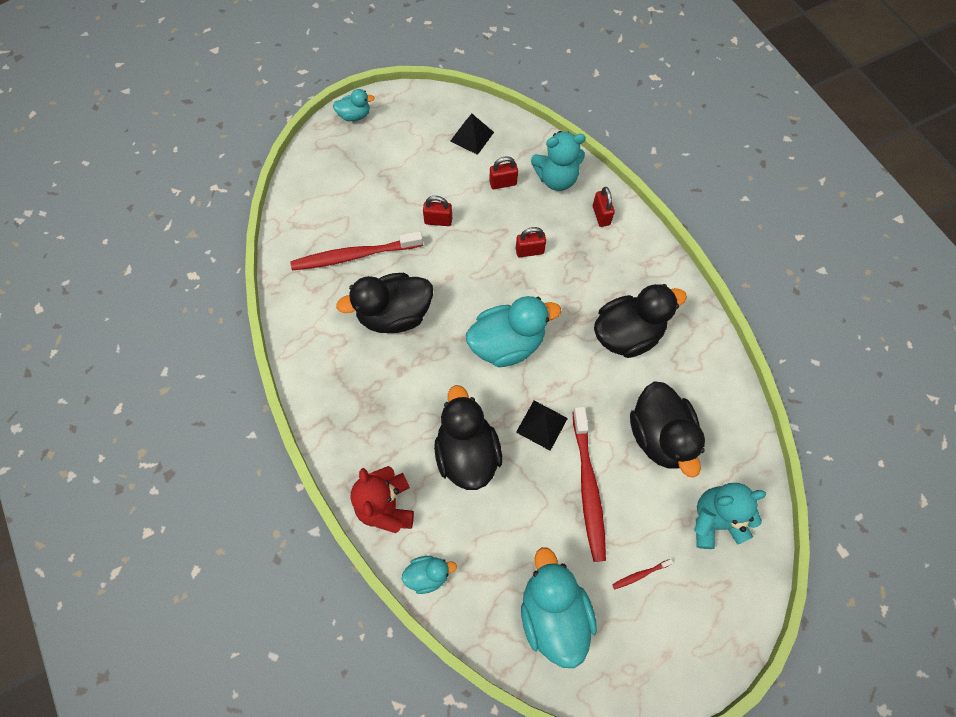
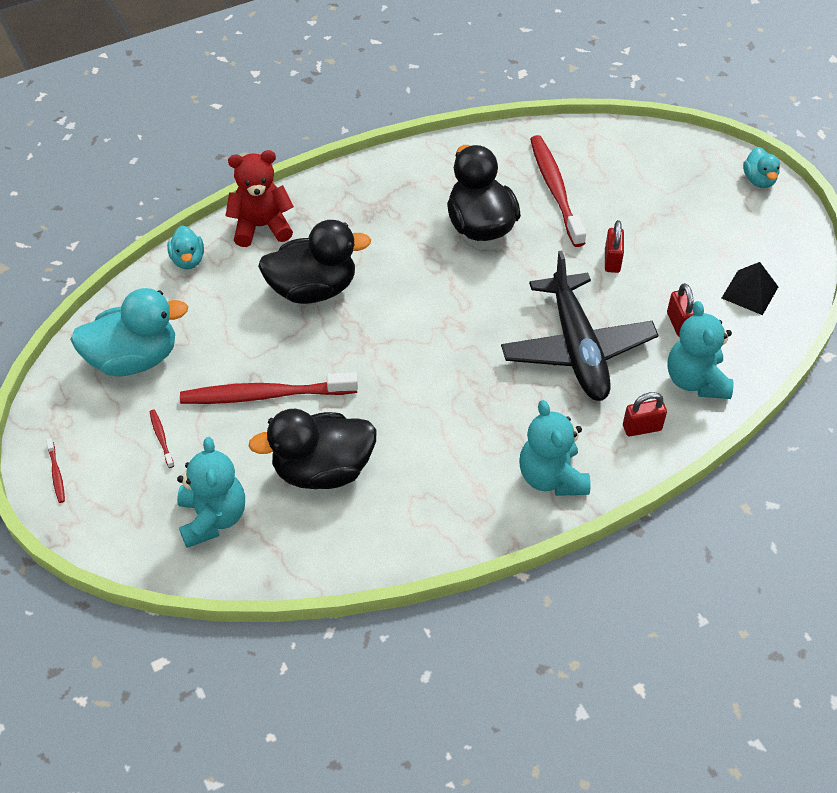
camera: 90 degrees right, 15 degrees down
turquoise duck [466,296,561,367] -> none
red padlock [516,227,546,257] -> black plane [501,251,658,401]
black pyramid [516,401,568,451] -> none
black duck [594,284,687,358] -> none
none -> red toothbrush [46,438,65,503]
none -> turquoise teddy bear [519,400,590,496]

